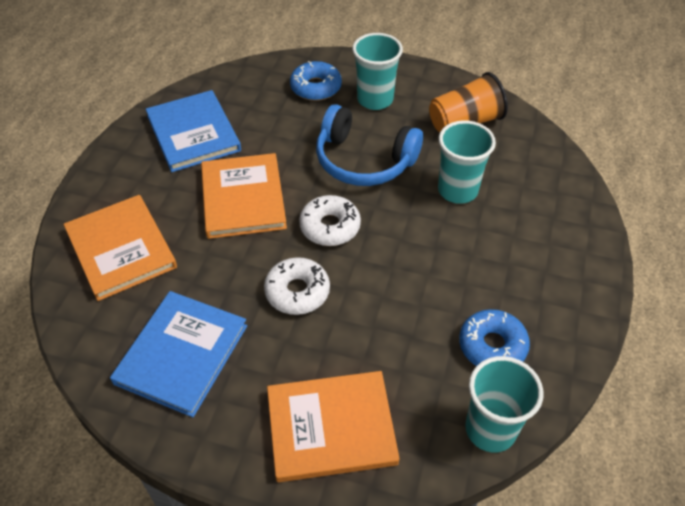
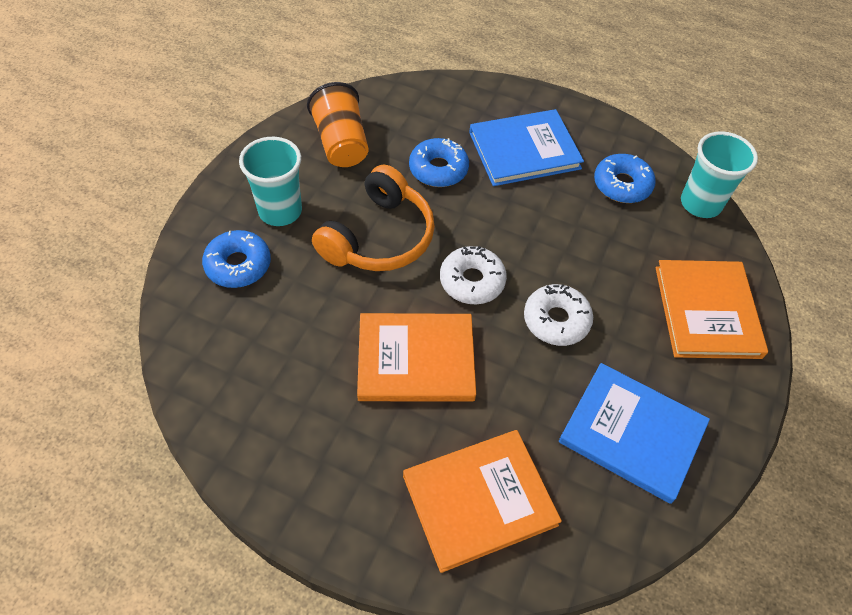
camera: 85 degrees left, 5 degrees up
blue book [146,90,241,172] -> blue book moved to [469,109,584,186]
blue headphones [316,104,423,186] -> orange headphones [312,165,435,271]
turquoise cup [438,120,496,204] -> blue donut [409,138,469,187]

